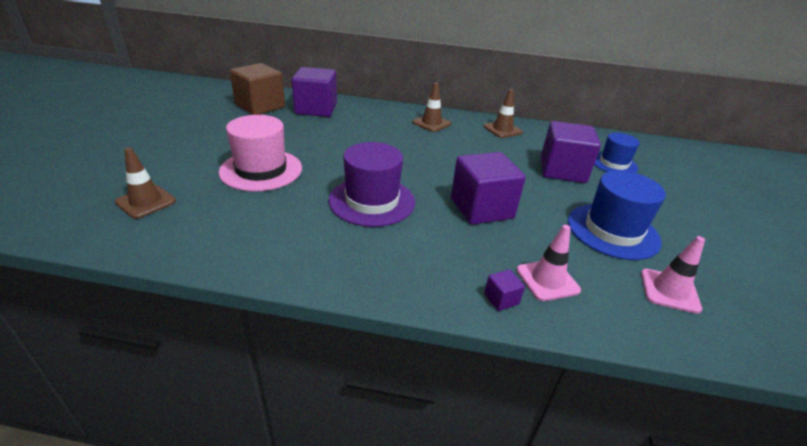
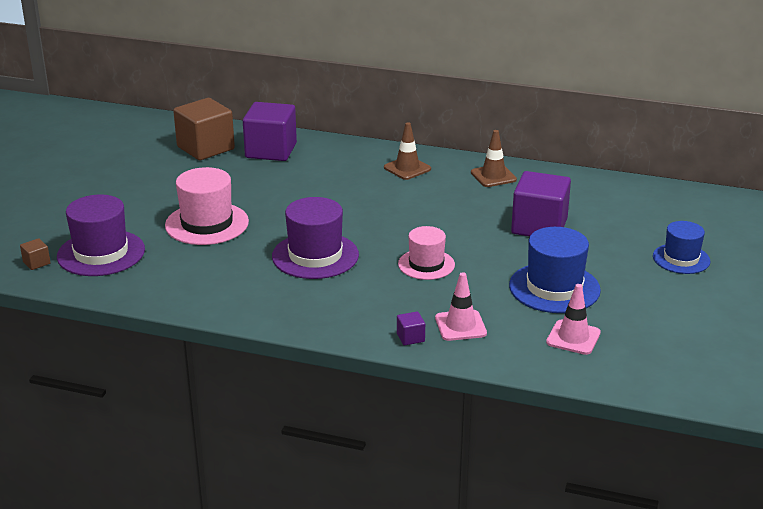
camera: 10 degrees right, 5 degrees down
brown traffic cone [115,147,176,219] -> purple hat [57,194,145,276]
purple cube [451,152,526,225] -> pink hat [398,226,455,280]
blue hat [594,133,640,173] -> blue hat moved to [653,221,710,274]
none -> brown cube [20,238,51,270]

